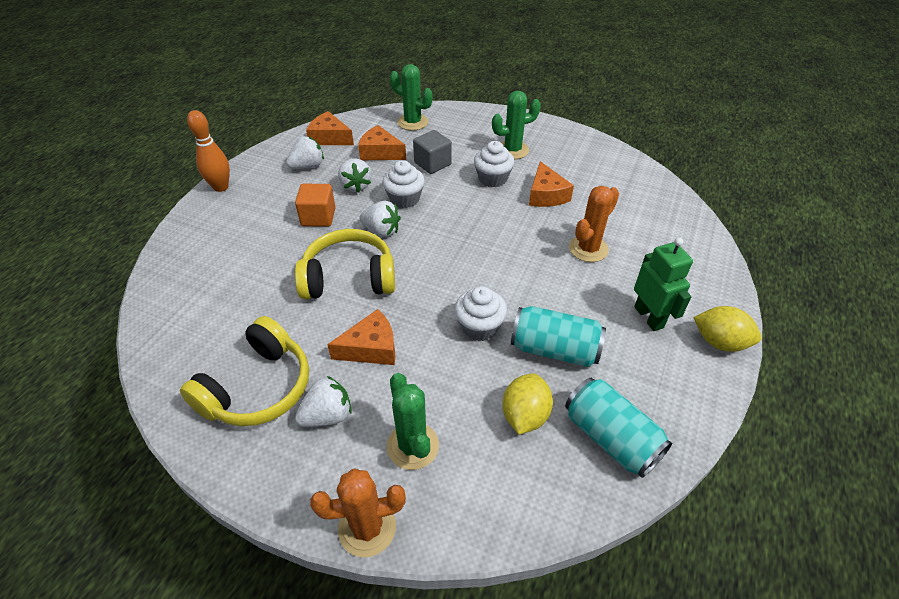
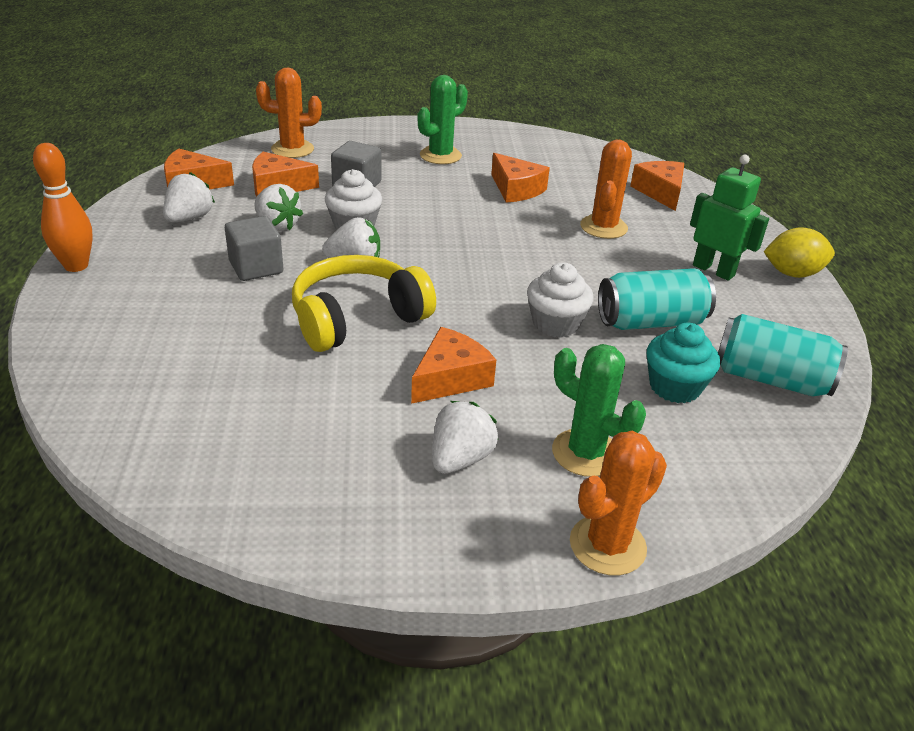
camera: 30 degrees left, 10 degrees down
yellow headphones [180,316,309,426] -> none
orange cube [295,184,335,226] -> grey cube [225,216,283,281]
green cactus [390,64,433,131] -> orange cactus [256,67,322,158]
white cupcake [474,141,514,187] -> none
yellow lemon [502,373,553,435] -> turquoise cupcake [647,322,720,403]
none -> orange cheese [630,161,684,211]

